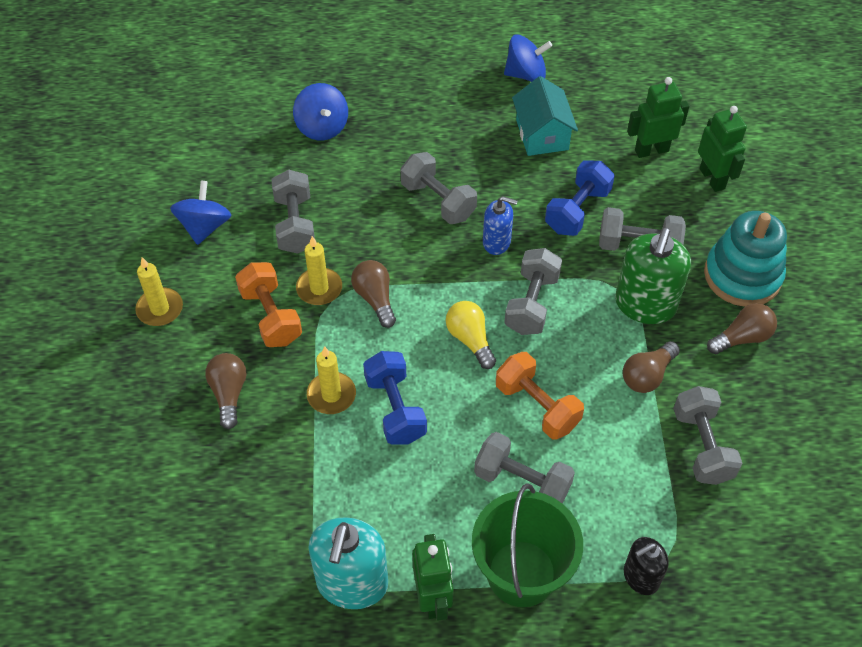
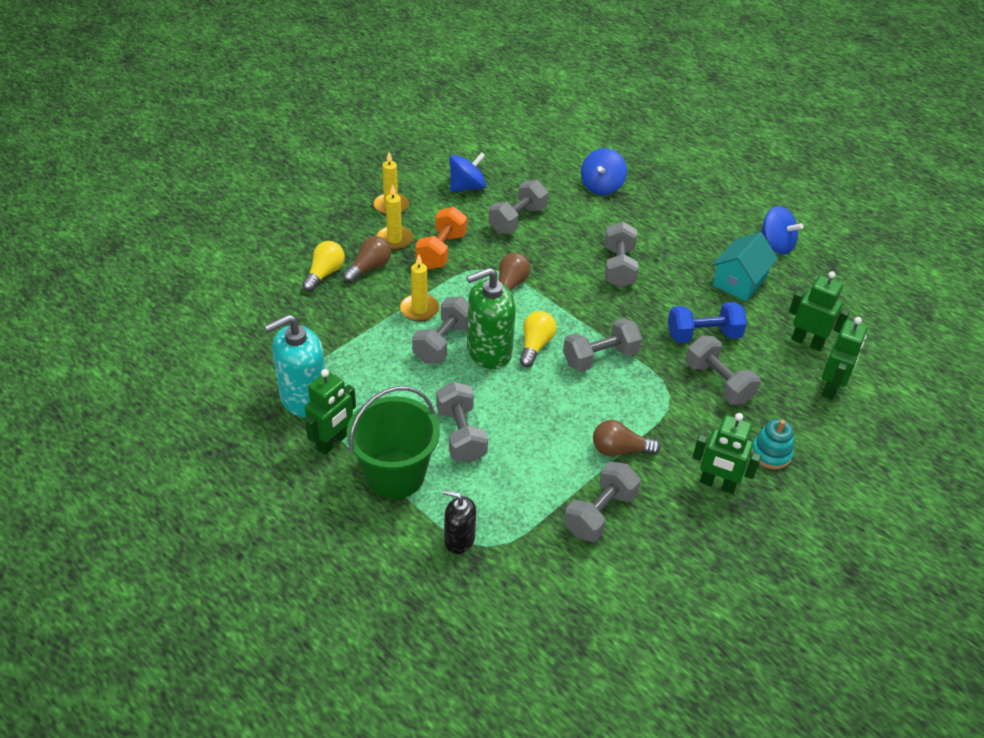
camera: 45 degrees right, 10 degrees down
yellow candle [296,236,342,305] -> yellow candle moved to [376,184,413,250]
blue dumbbell [363,351,427,445] -> grey dumbbell [412,296,468,363]
blue soap dispenser [483,196,518,255] -> none
orange dumbbell [496,352,584,439] -> none
green soap dispenser [615,228,691,324] -> green soap dispenser moved to [466,267,516,369]
turquoise stacking toy [704,211,787,307] -> turquoise stacking toy [751,419,794,469], size x0.55
brown light bulb [707,303,777,354] -> green robot [692,413,761,494]
none -> yellow light bulb [302,241,345,291]

